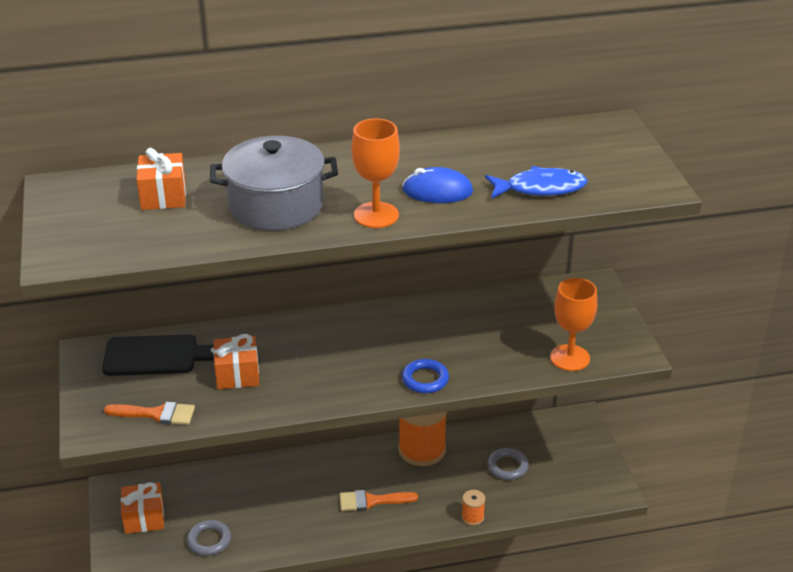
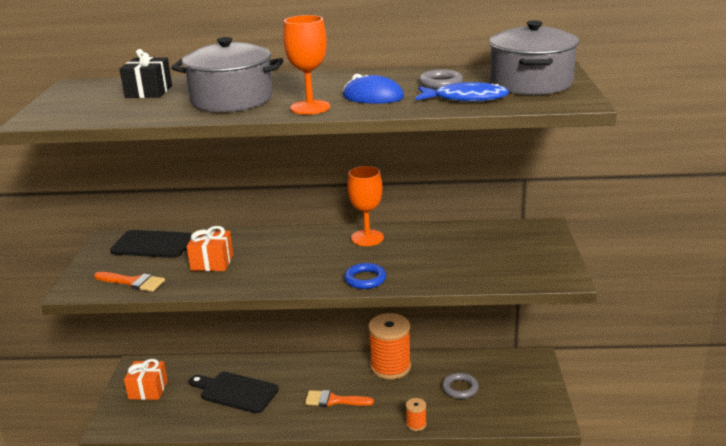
camera: 15 degrees right, 10 degrees down
orange gift [137,148,186,210] -> black gift [120,49,172,98]
grey ring [187,520,231,556] -> grey ring moved to [419,69,463,89]
orange goblet [550,278,597,371] -> orange goblet moved to [347,166,384,246]
none -> black cutting board [189,372,279,413]
none -> grey pot [489,21,579,95]

